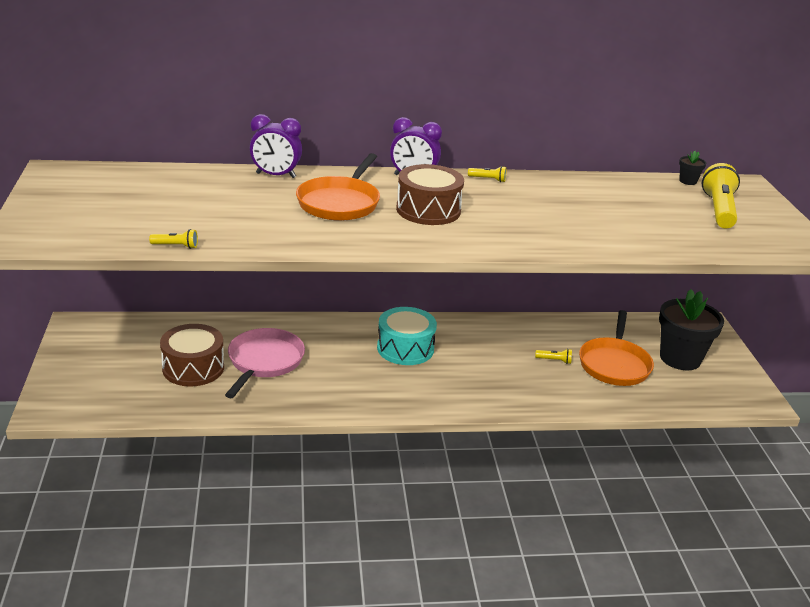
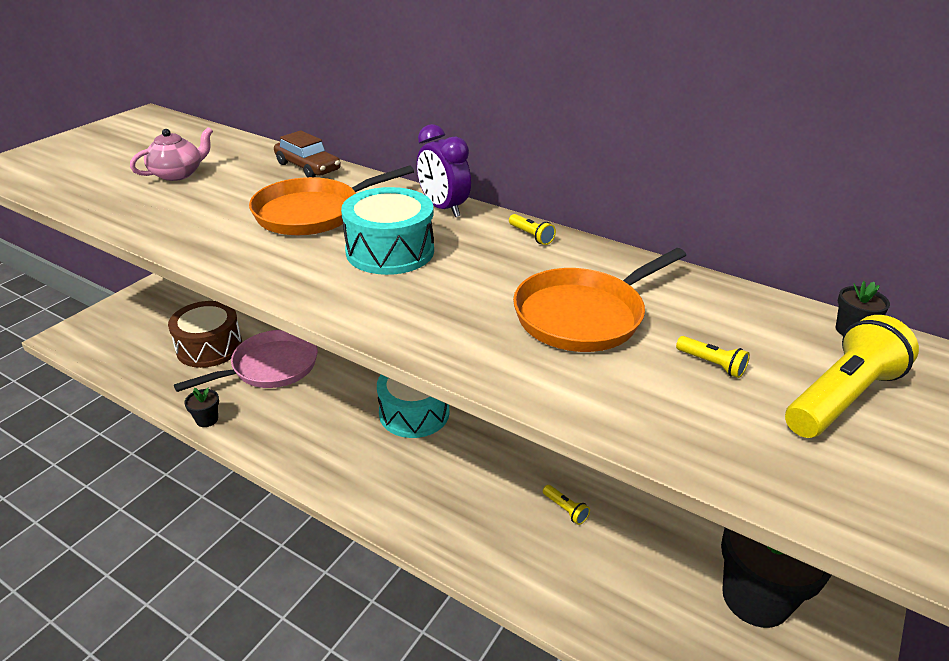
camera: 40 degrees right, 5 degrees up
yellow flashlight [149,229,198,249] -> yellow flashlight moved to [676,336,750,378]
purple clock [250,114,302,178] -> brown car [274,130,341,177]
brown drum [396,164,464,225] -> turquoise drum [341,187,434,275]
orange pan [579,310,654,386] -> orange pan moved to [513,248,686,352]
none -> pink teapot [130,127,213,181]
none -> black flower pot [184,387,219,427]

